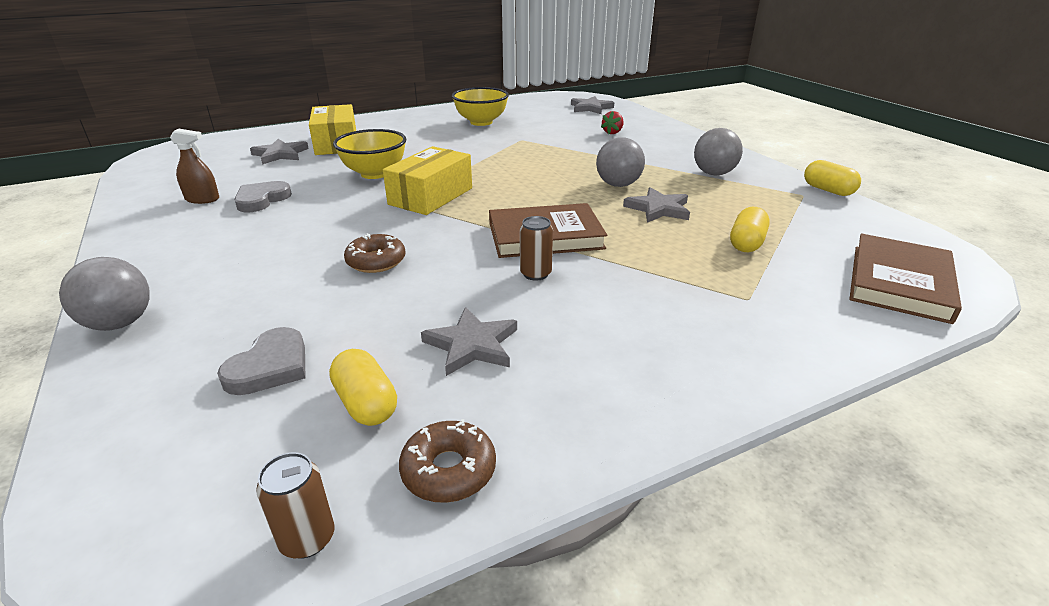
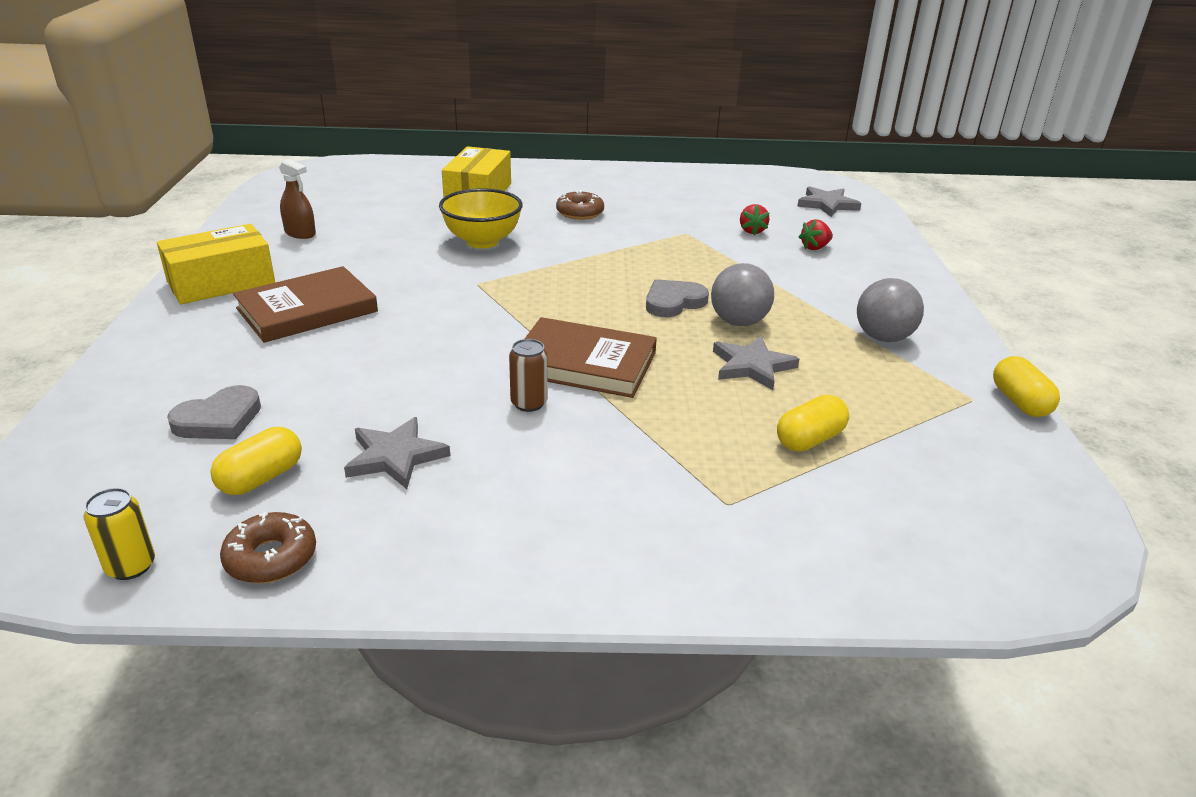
camera: 25 degrees right, 0 degrees up
grey ball [59,257,150,331] -> none
grey heart [234,181,292,212] -> grey heart moved to [646,279,709,317]
grey star [250,139,309,165] -> none
brown can [256,452,335,558] -> yellow can [84,488,155,580]
yellow capsule [329,349,397,426] -> yellow capsule turned 45 degrees clockwise [210,427,302,495]
brown donut [344,233,406,273] -> brown donut moved to [556,190,604,220]
yellow box [383,146,472,215] -> yellow box moved to [157,224,275,304]
yellow bowl [452,87,509,126] -> none
brown book [849,234,962,324] -> brown book moved to [233,266,378,343]
none -> red strawberry [740,204,770,235]

